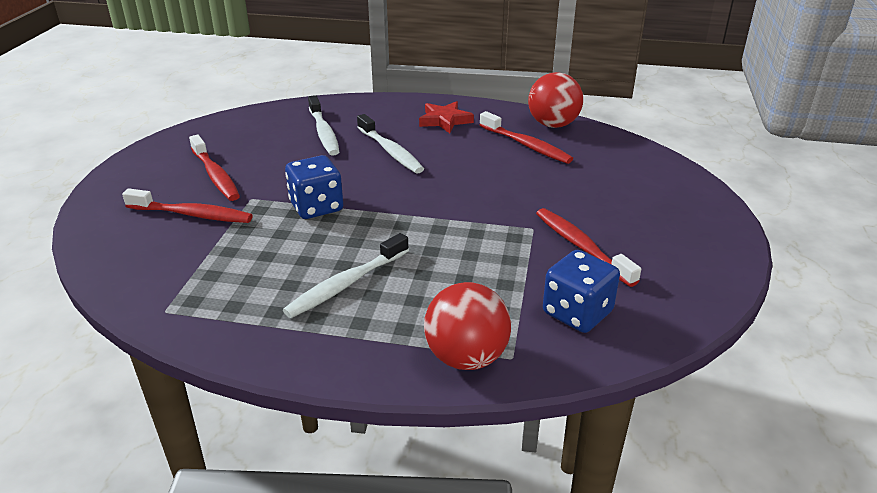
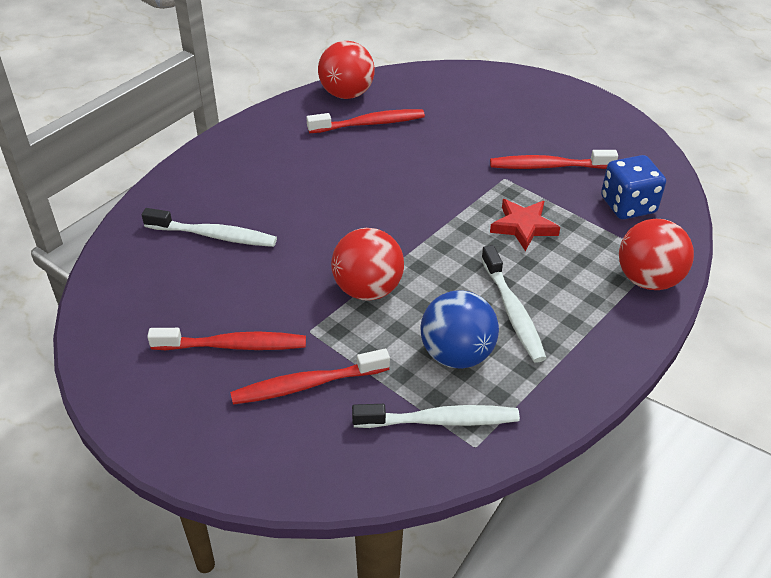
camera: 60 degrees left, 10 degrees up
red toothbrush [122,188,253,223] -> red toothbrush turned 150 degrees counterclockwise [230,349,390,405]
blue dice [285,155,343,219] -> red ball [331,228,404,301]
white toothbrush [357,114,424,174] -> white toothbrush moved to [352,404,520,428]
red star [419,101,474,133] -> red star moved to [490,199,560,251]
none -> blue ball [420,290,499,369]

